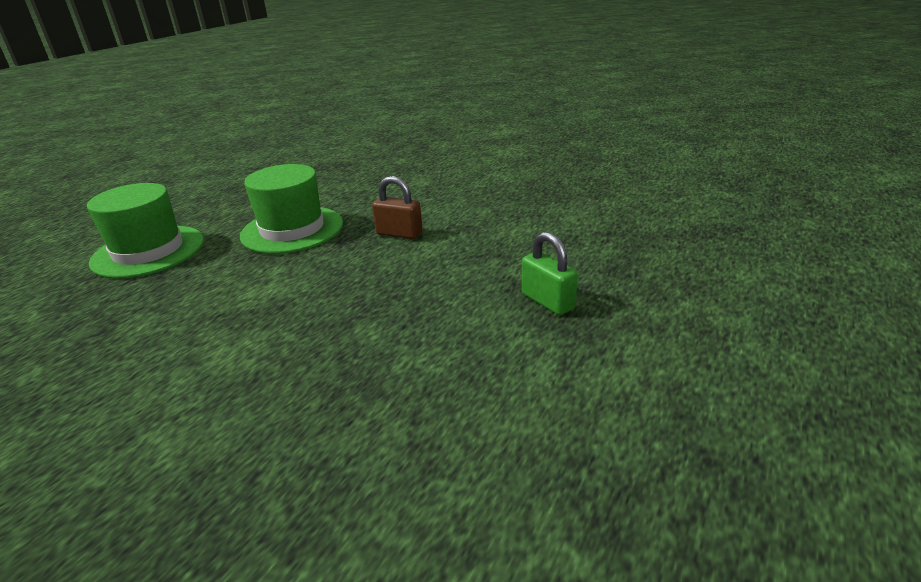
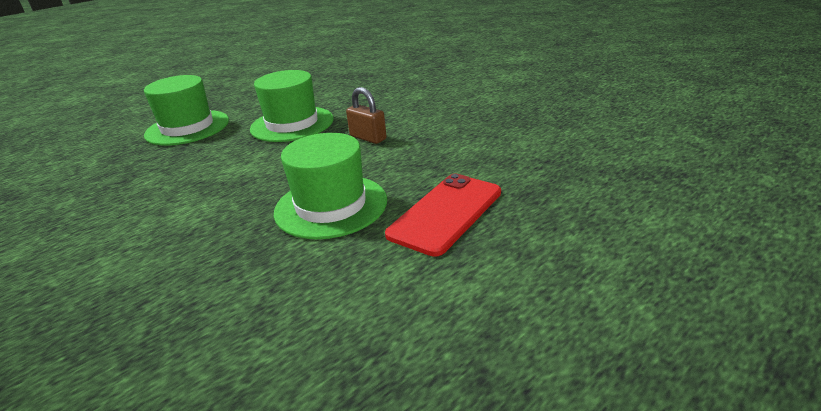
camera: 20 degrees right, 0 degrees up
green padlock [522,232,578,315] -> red phone [385,174,501,257]
none -> green hat [274,133,387,239]

